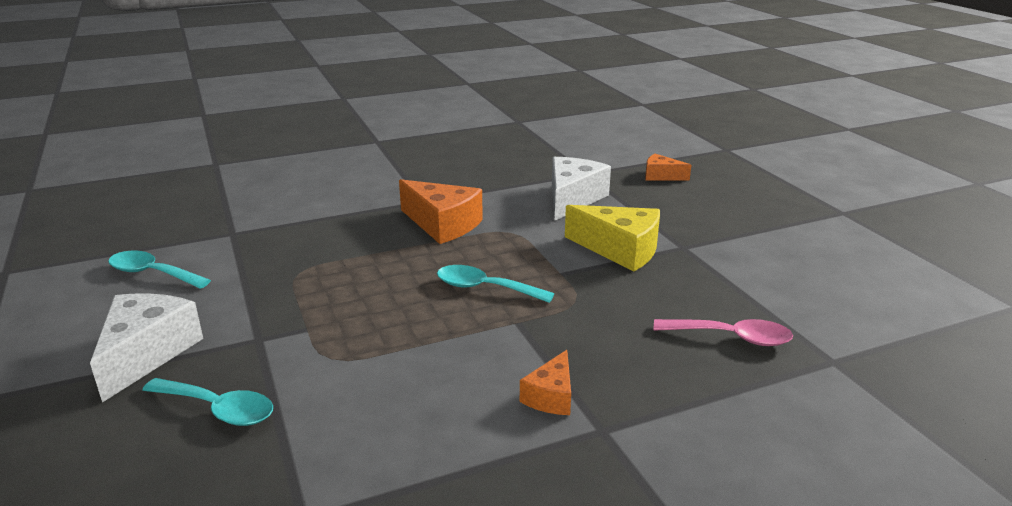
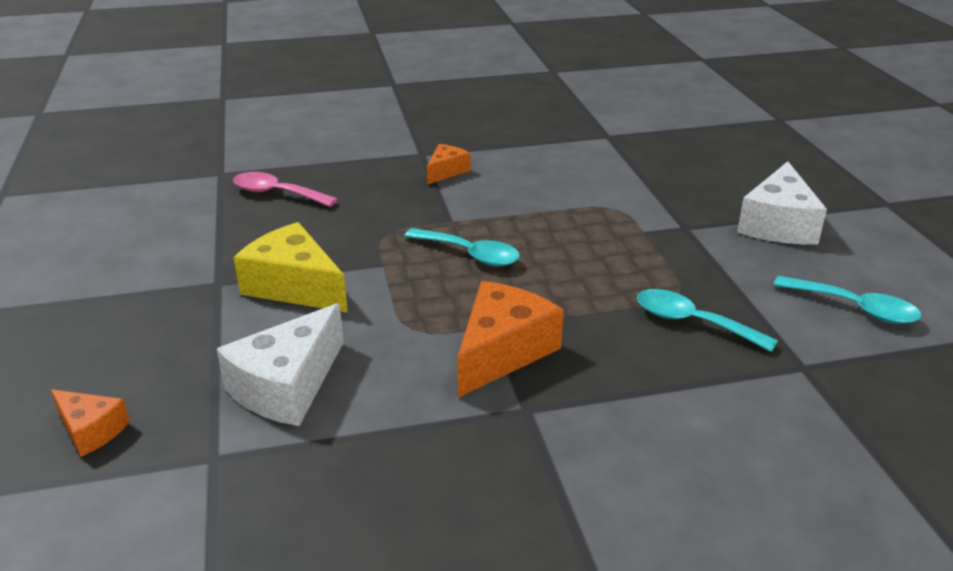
camera: 170 degrees left, 5 degrees up
turquoise spoon [142,378,273,426] -> turquoise spoon moved to [637,289,778,352]
orange cheese [399,179,483,244] -> orange cheese turned 75 degrees clockwise [458,281,564,398]

